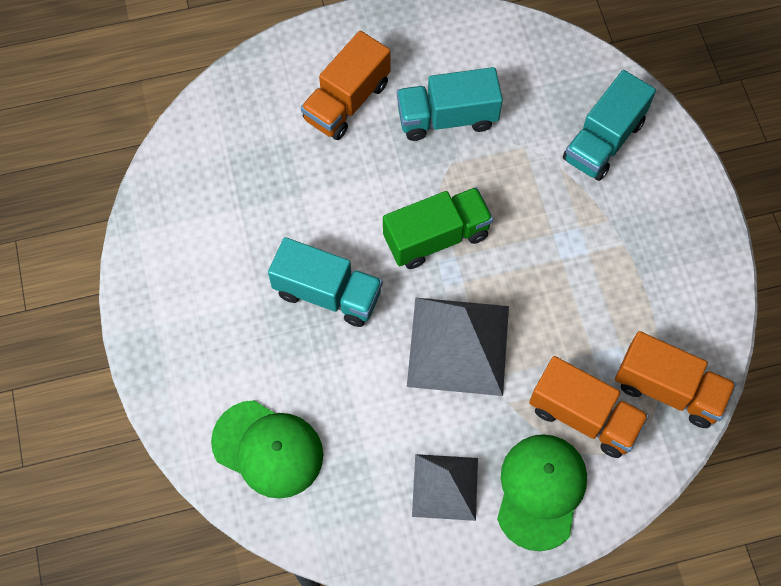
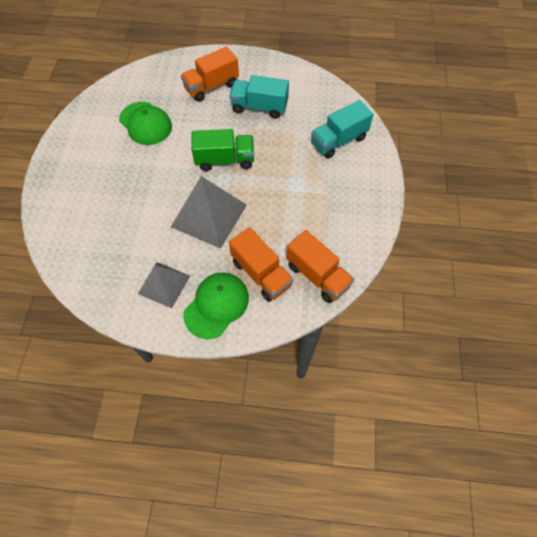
camera: 20 degrees right, 5 degrees down
green cap [211,400,323,499] -> green cap moved to [119,102,172,145]
turquoise truck [268,237,382,327] -> none

